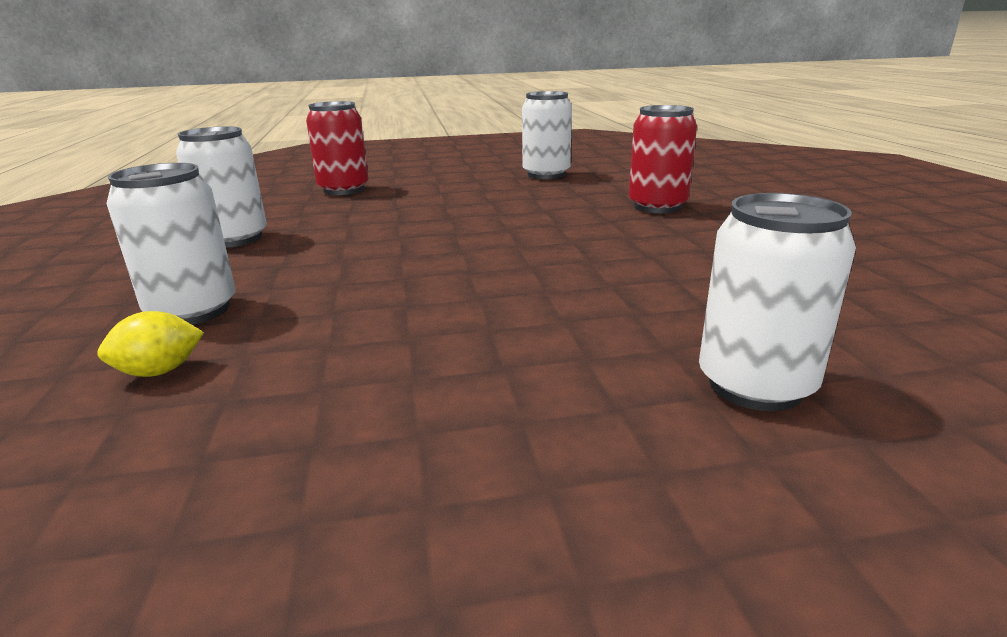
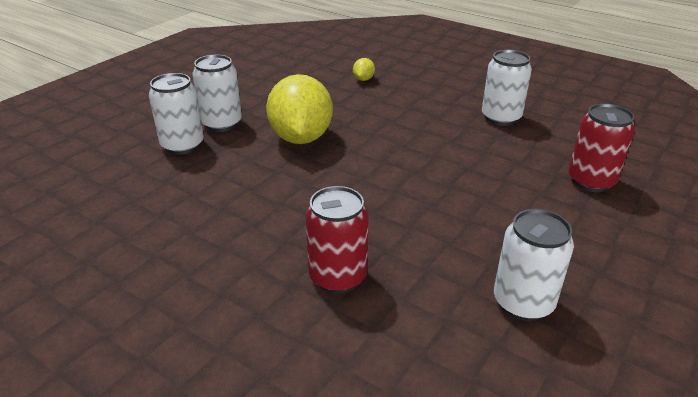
camera: 135 degrees right, 10 degrees up
white can [106,163,236,325] -> white can moved to [192,55,242,132]
none -> yellow lemon [266,74,333,144]

